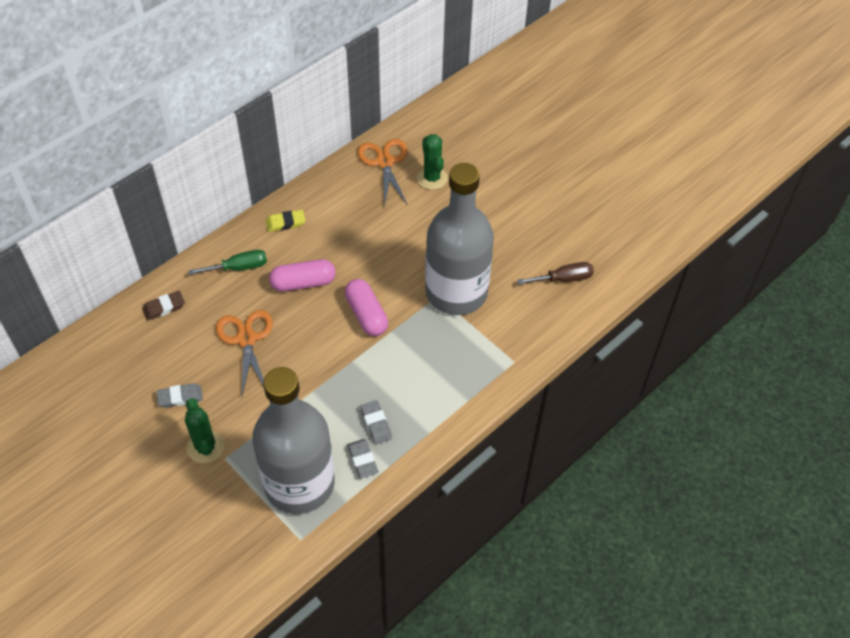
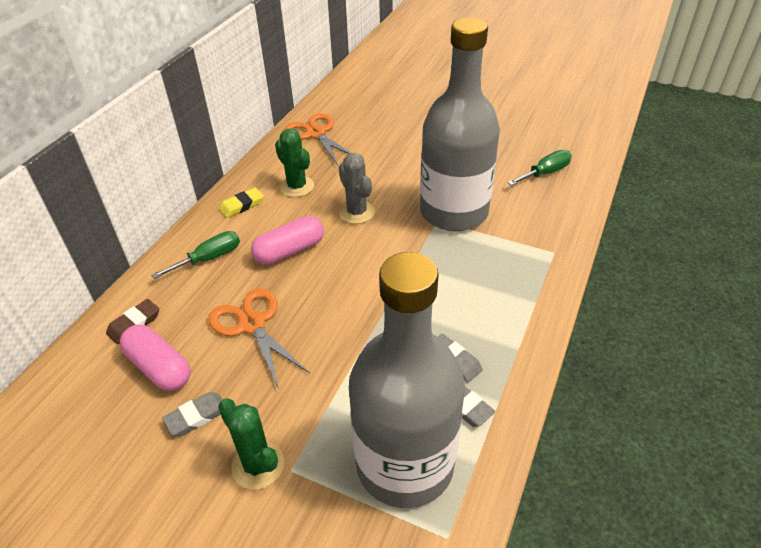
camera: 20 degrees left, 10 degrees down
pink capsule [345,279,388,336] -> pink capsule moved to [120,325,191,391]
green cactus [417,134,448,190] -> green cactus moved to [275,129,314,197]
brown screwdriver [517,262,594,284] -> green screwdriver [508,150,572,186]
none -> grey cactus [339,153,375,224]

